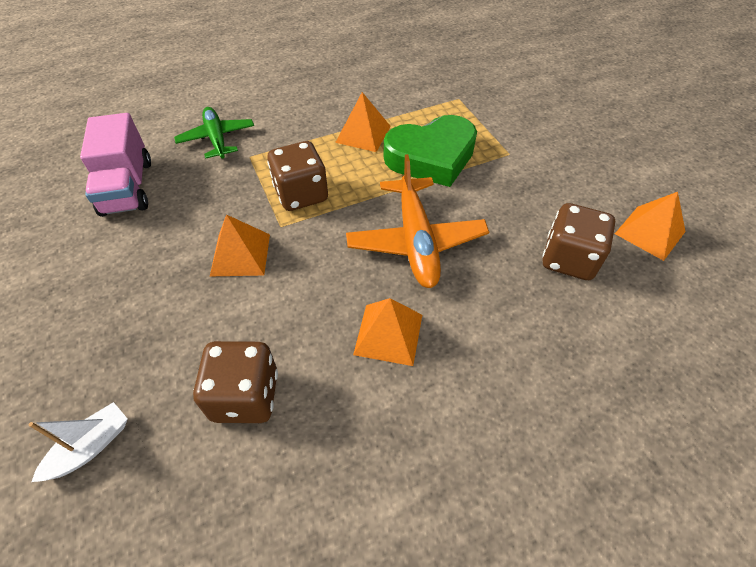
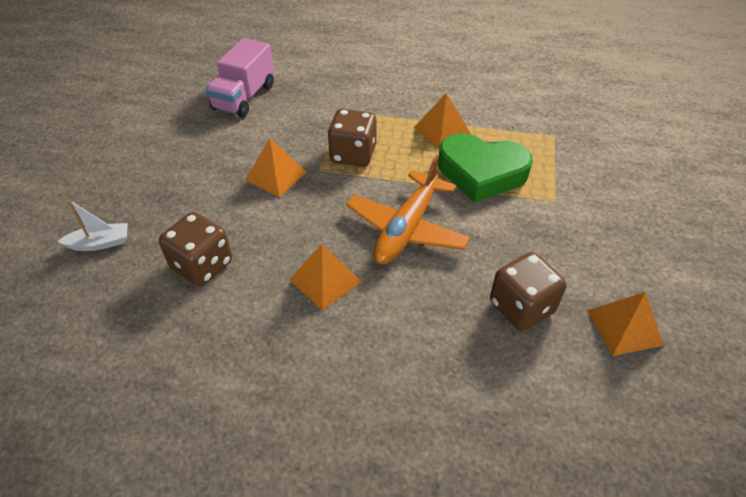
camera: 35 degrees right, 5 degrees down
green plane [174,107,254,159] -> none

